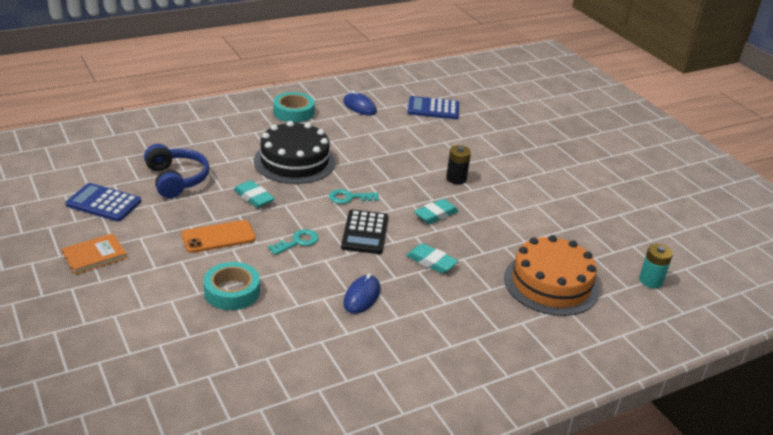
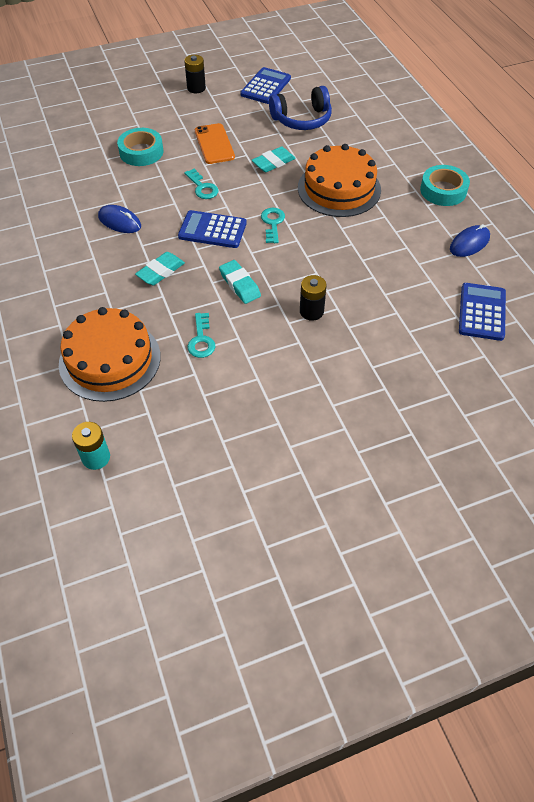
camera: 100 degrees right, 20 degrees up
orange book [62,233,127,275] -> black battery [184,55,206,93]
black cake [254,121,335,184] -> orange cake [298,144,381,217]
black calculator [341,210,388,254] -> blue calculator [178,210,247,248]
none -> turquoise key [187,313,216,358]

